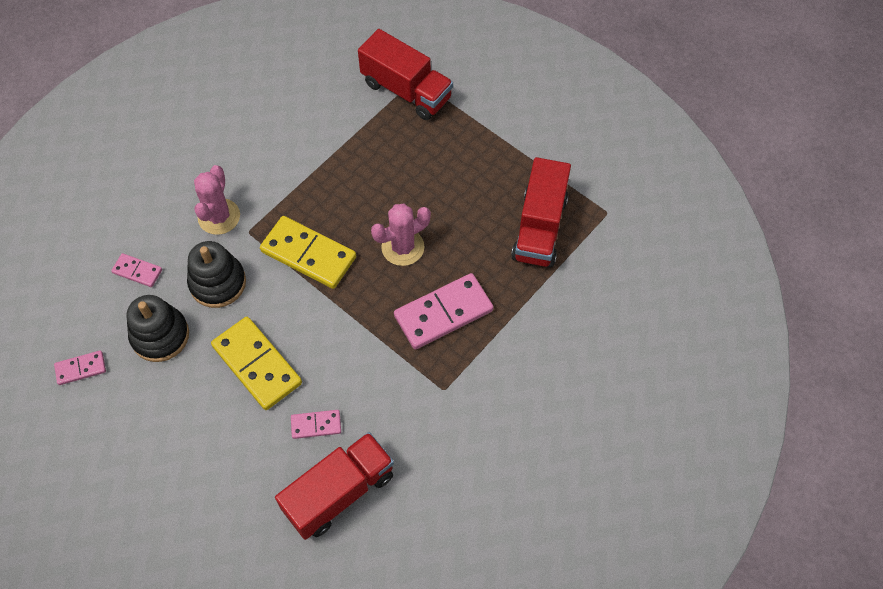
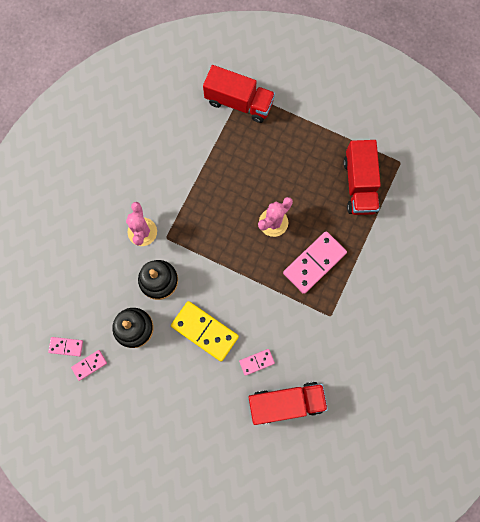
camera: 15 degrees left, 15 degrees up
pink domino [111,253,162,287] -> pink domino moved to [48,337,83,356]
yellow domino [260,216,356,289] -> none
red truck [275,432,394,540] -> red truck turned 45 degrees clockwise [248,382,328,425]

